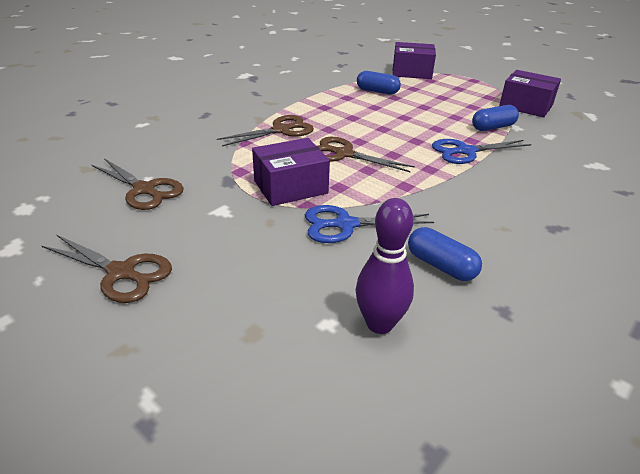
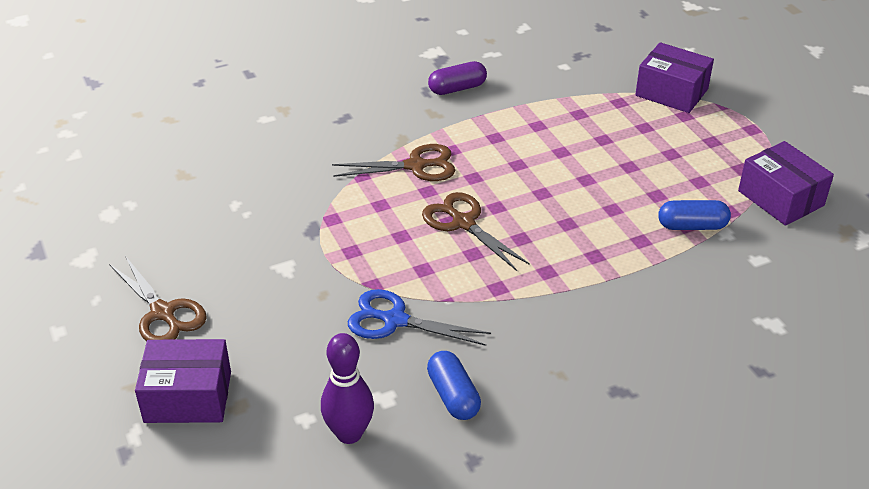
camera: 25 degrees right, 5 degrees up
brown scissors [92,158,184,210] -> none
purple box [252,138,330,206] -> purple box moved to [135,339,231,423]
blue capsule [357,71,401,95] -> none
blue scissors [432,139,531,164] -> none
none -> purple capsule [428,61,487,95]

